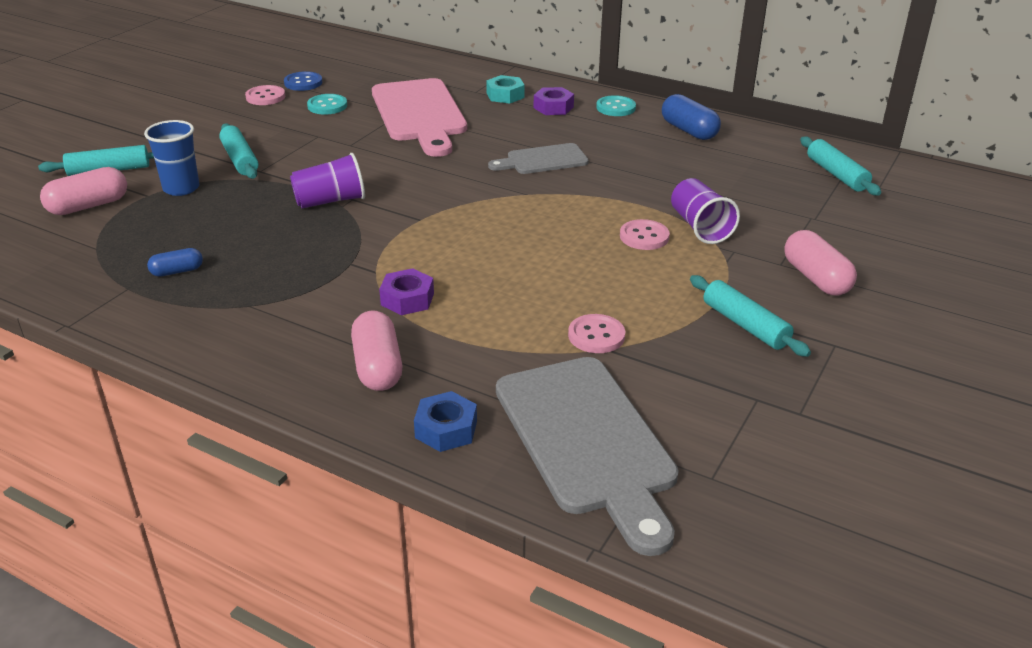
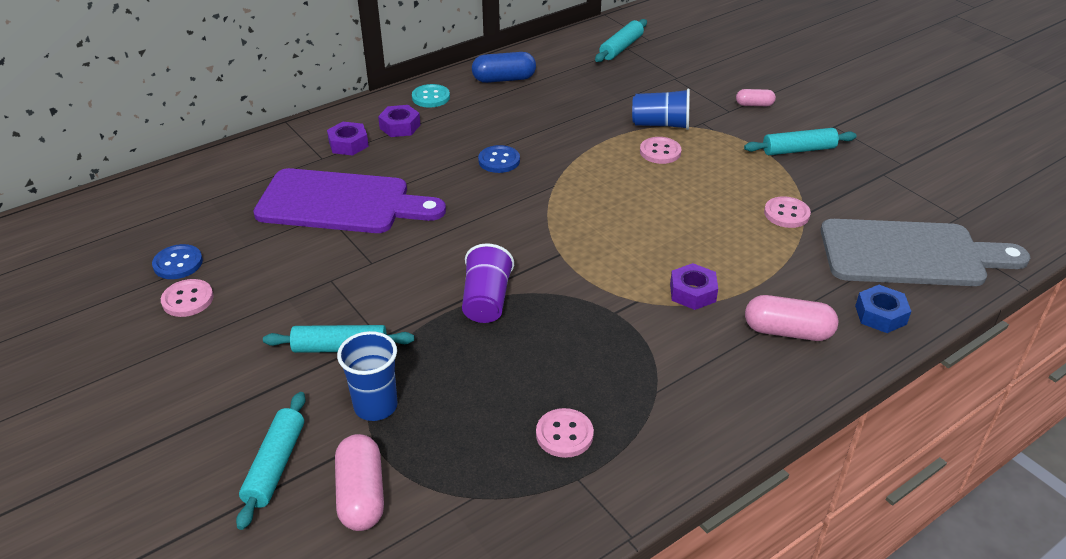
camera: 65 degrees left, 5 degrees up
blue capsule [147,248,203,277] -> pink button [536,408,594,458]
turquoise button [307,94,347,115] -> none
pink cutting board [372,78,467,157] -> purple cutting board [253,168,446,233]
turquoise nut [486,75,525,104] -> purple nut [327,122,369,155]
grey cutting board [488,143,589,174] -> blue button [478,145,520,173]
purple cup [671,178,740,244] -> blue cup [632,89,690,130]
pink capsule [784,230,857,296] -> pink capsule [736,89,776,106], size x0.58
turquoise rolling pin [800,137,881,195] -> turquoise rolling pin turned 60 degrees counterclockwise [595,19,647,62]

